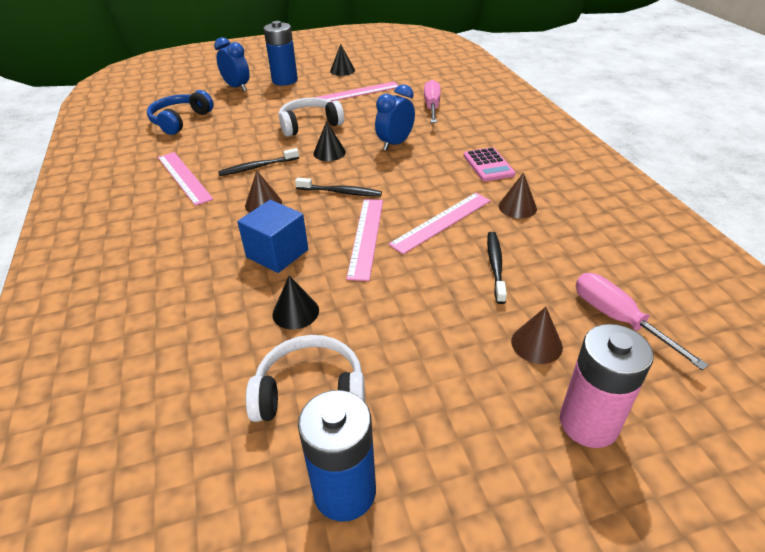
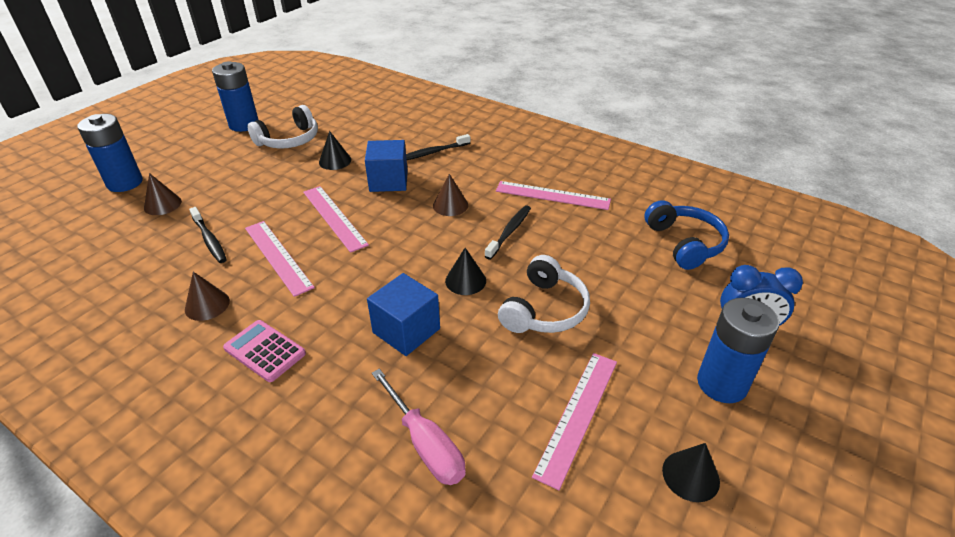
camera: 140 degrees right, 0 degrees up
black toothbrush [295,177,382,197] -> black toothbrush moved to [406,134,470,160]
blue clock [375,84,415,151] -> blue cube [367,273,440,356]
pink ruler [388,193,491,254] -> pink ruler turned 45 degrees counterclockwise [245,221,315,297]
pink battery [560,324,654,448] -> blue battery [77,114,143,192]
pink screwdriver [576,273,708,370] -> none

